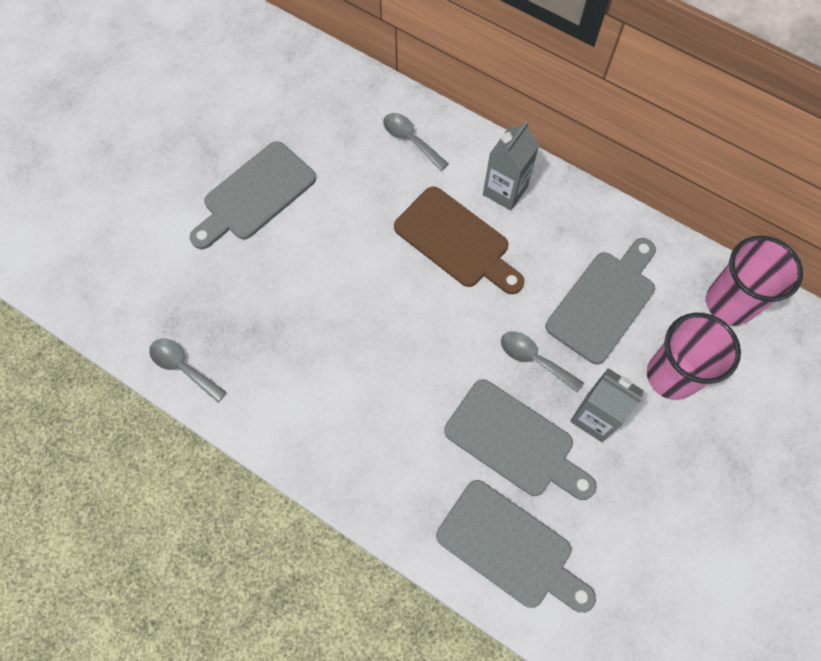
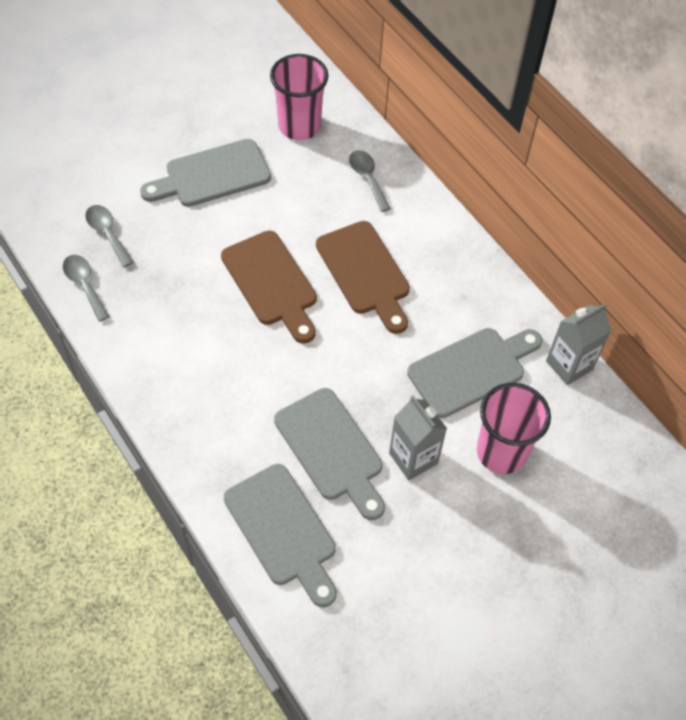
camera: 20 degrees right, 10 degrees down
grey carton [483,121,539,210] -> grey carton moved to [546,304,611,385]
grey spoon [501,331,584,393] -> grey spoon moved to [85,205,134,267]
pink cup [706,236,803,326] -> pink cup moved to [270,54,328,140]
none -> brown cutting board [221,230,317,343]

